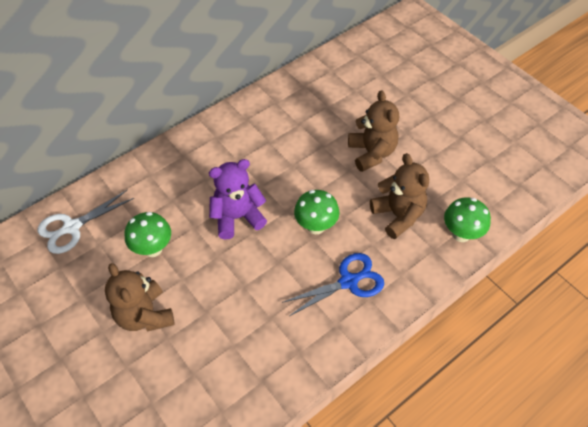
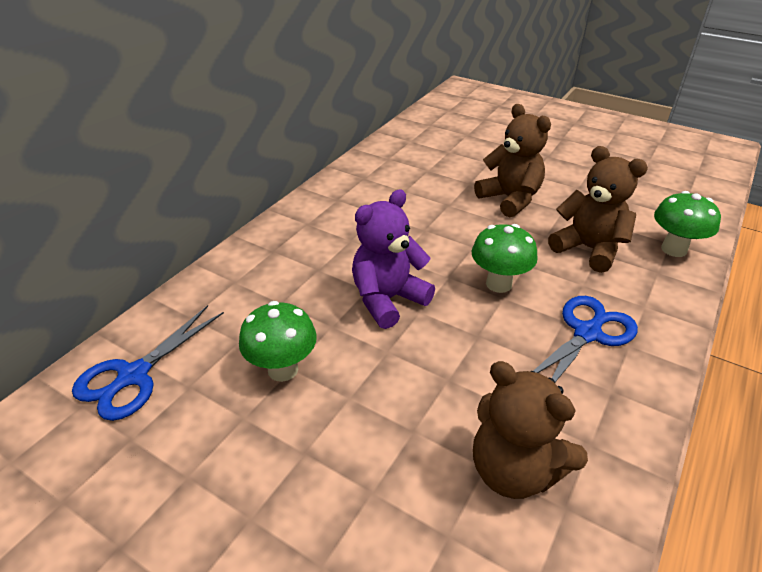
camera: 20 degrees left, 15 degrees down
white scissors [38,190,134,254] -> blue scissors [72,305,224,421]
brown teddy bear [105,263,175,331] -> brown teddy bear moved to [473,361,588,499]

